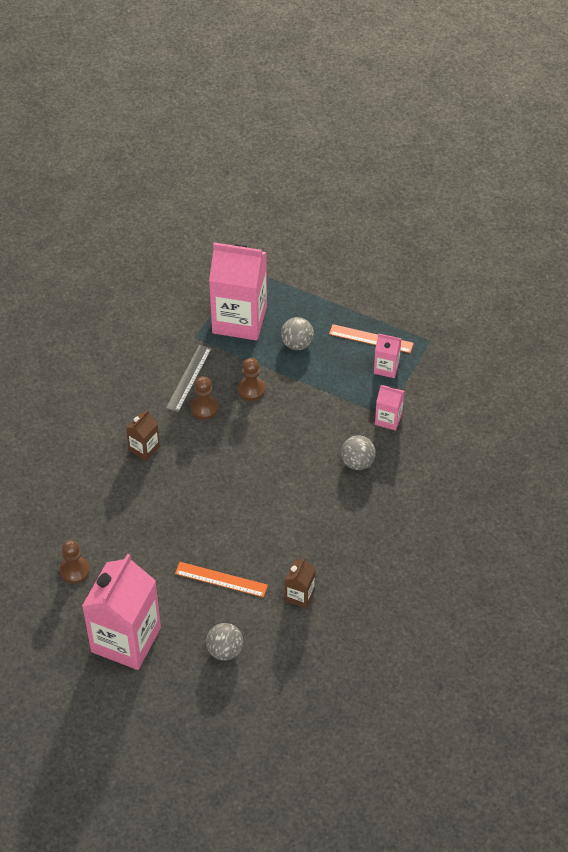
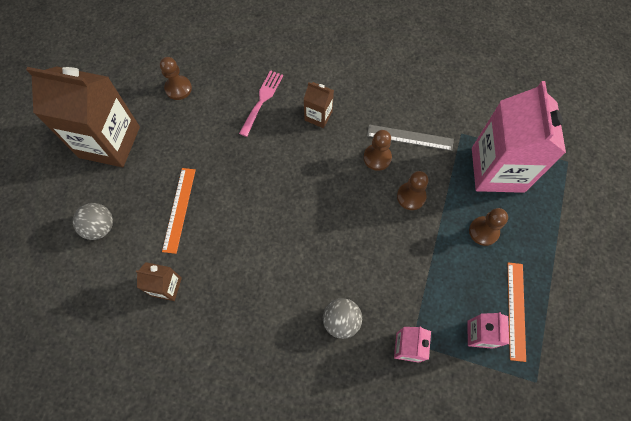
camera: 80 degrees right, 15 degrees up
pink carton [82,554,161,670] -> brown carton [26,67,140,167]
grey ball [281,317,314,350] -> brown pawn [469,208,508,246]
none -> pink fork [239,70,283,137]

